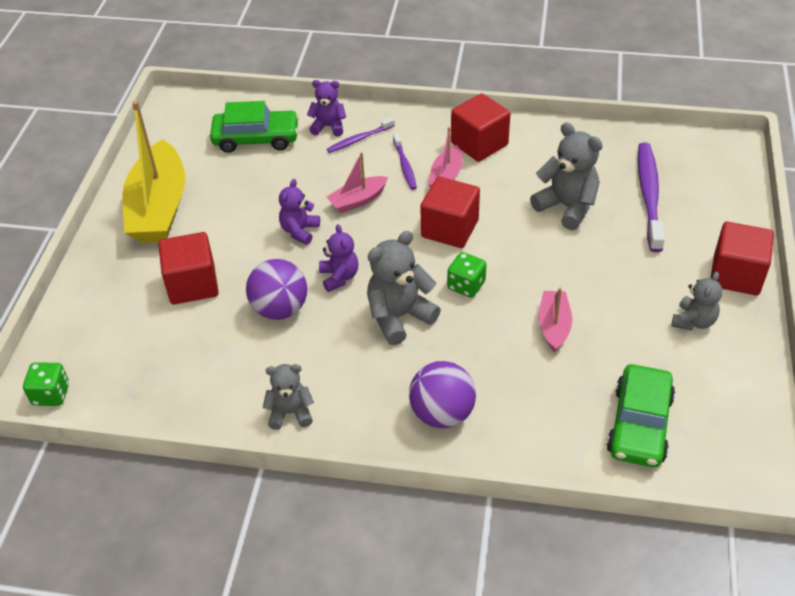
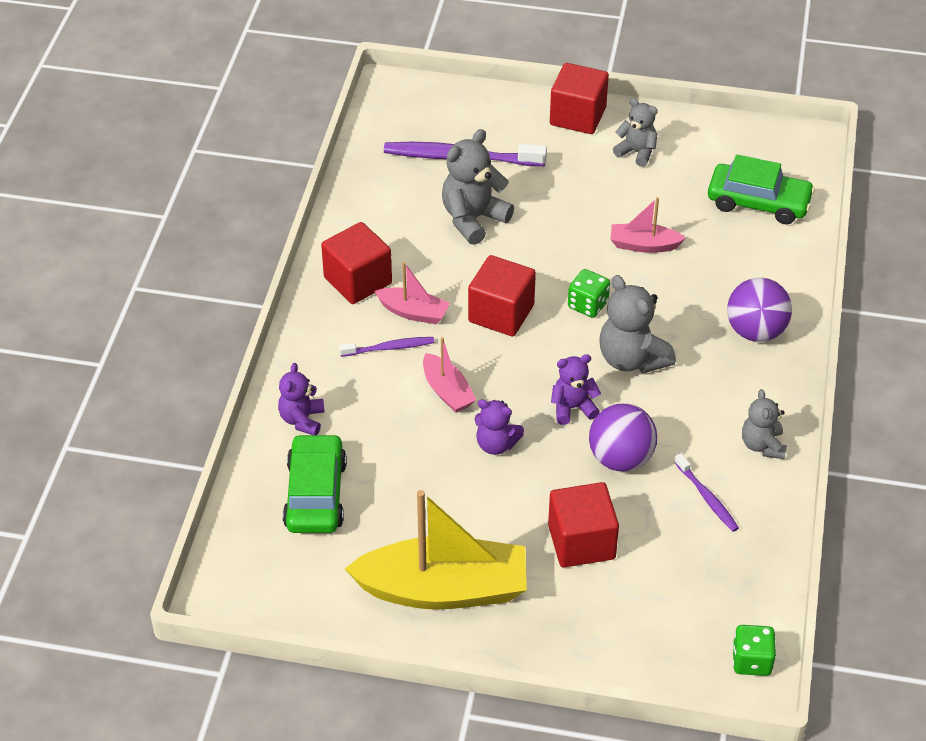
camera: 90 degrees left, 0 degrees up
purple toothbrush [327,117,395,153] -> purple toothbrush moved to [674,453,739,532]

